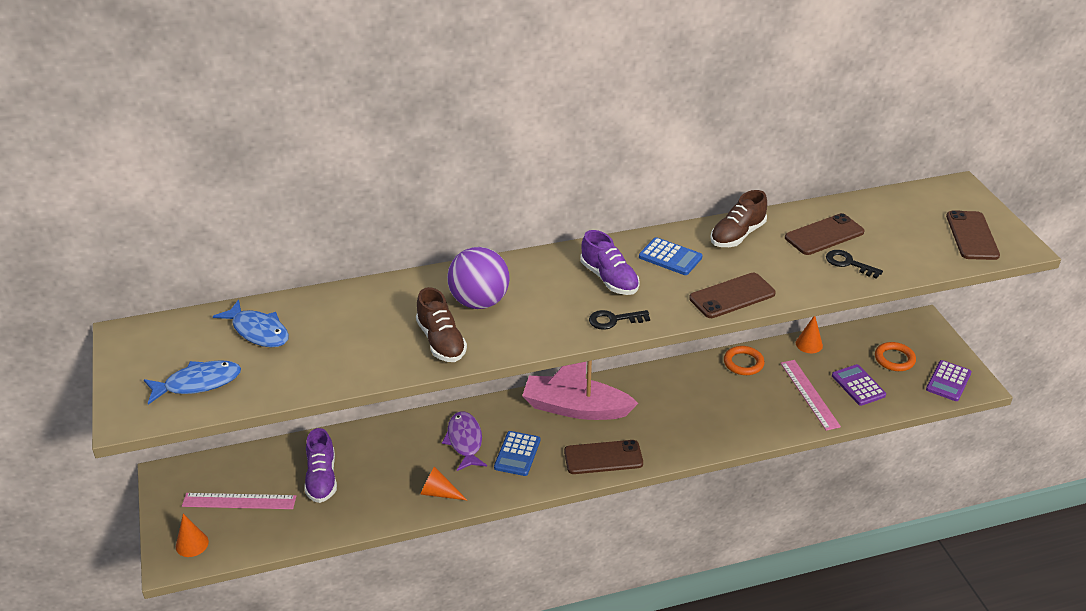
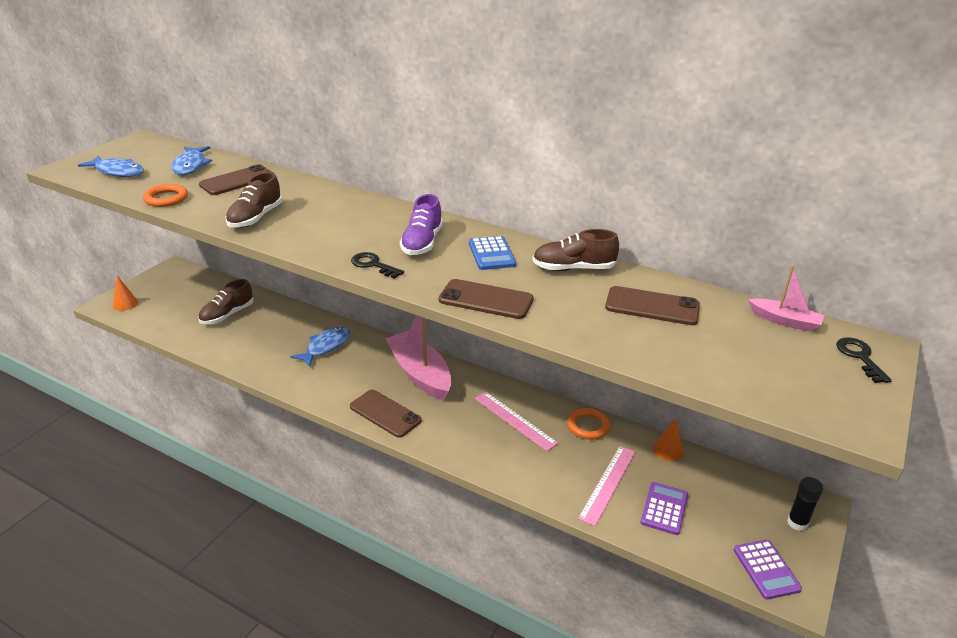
camera: 45 degrees right, 5 degrees down
pink ruler [182,493,296,509] -> pink ruler moved to [474,392,558,451]
purple shoe [304,428,337,503] -> brown shoe [198,279,254,324]
orange cone [420,467,467,500] -> none
purple fish [442,411,487,471] -> blue fish [290,327,350,367]
purple ball [447,247,510,309] -> none
blue calculator [494,431,540,476] -> none
black key [826,250,883,279] -> black key moved to [836,338,892,383]
orange ring [875,342,916,371] -> orange ring moved to [143,184,188,207]
purple calculator [926,360,972,401] -> purple calculator turned 90 degrees counterclockwise [734,540,802,600]
brown phone [946,210,1000,260] -> brown phone moved to [199,164,273,195]
none -> pink boat [748,265,825,332]
none -> black glue stick [787,477,823,531]

